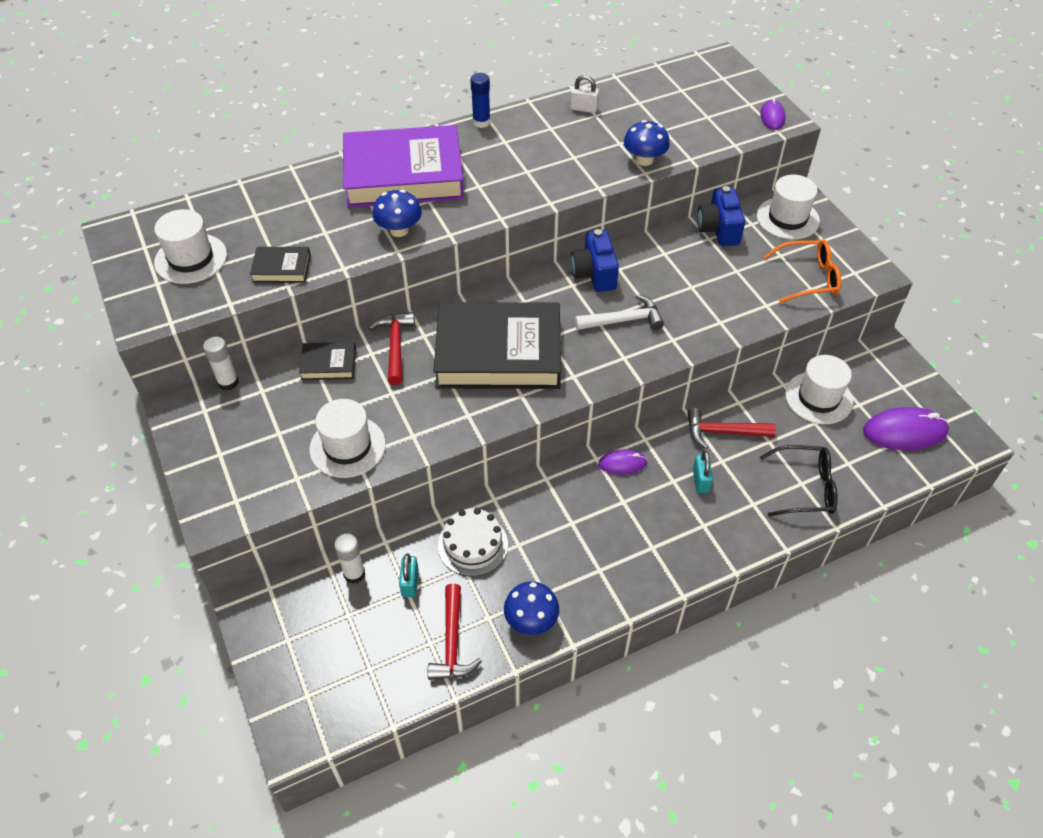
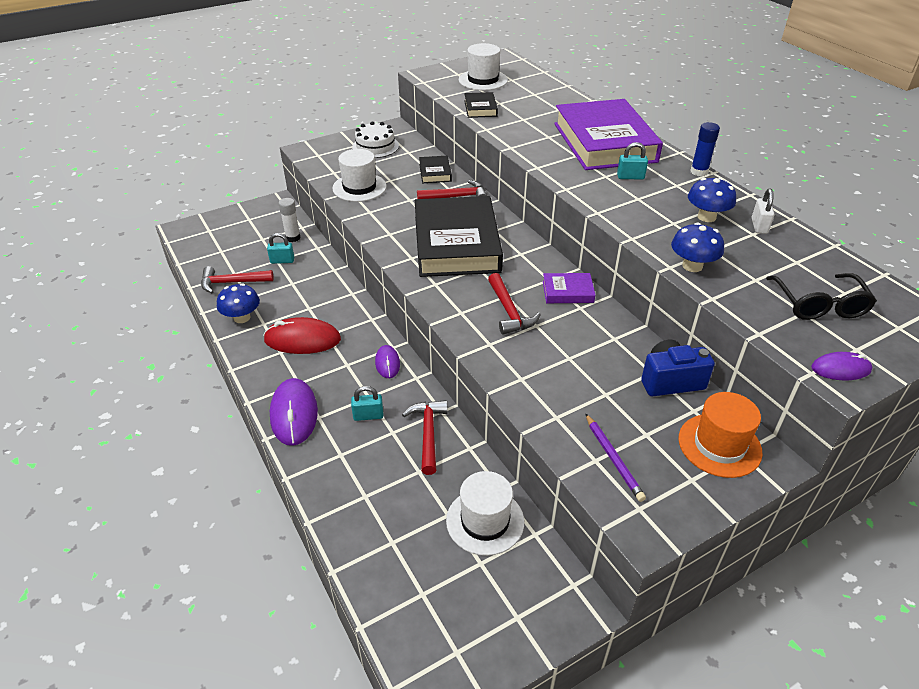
camera: 85 degrees right, 10 degrees down
white glue stick [203,336,239,391] -> none
blue mushroom [372,190,422,237] -> blue mushroom moved to [688,178,736,222]
white cake [438,508,508,576] -> white cake moved to [352,121,399,158]
blue camera [571,229,619,292] -> purple book [543,273,595,303]
white hammer [575,294,664,330] -> red hammer [488,273,541,335]
white hat [757,175,820,240] -> orange hat [678,392,763,478]
black glasses [760,445,838,517] -> black glasses moved to [766,273,877,320]
orange glasses [763,240,841,304] -> purple pencil [585,413,646,502]
purple mouse [863,407,949,450] -> purple mouse moved to [270,378,318,446]
none -> red mouse [263,317,341,354]
none -> turquoise padlock [617,142,648,179]

